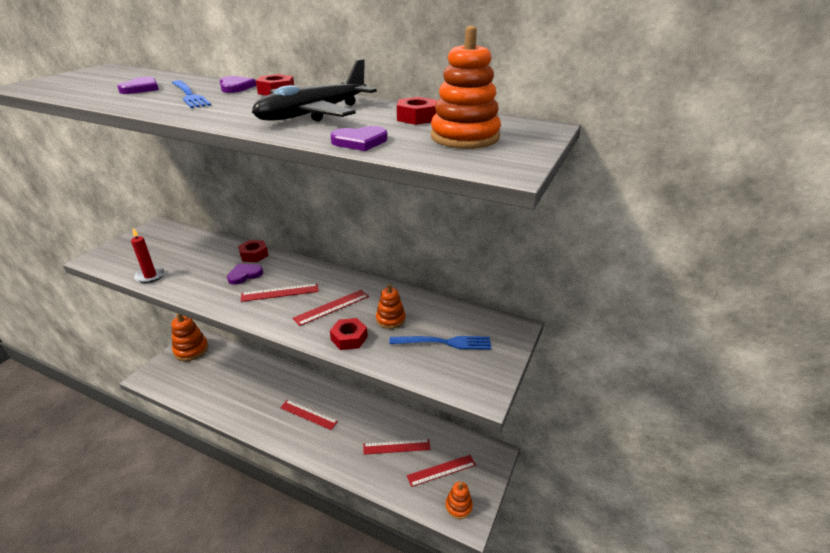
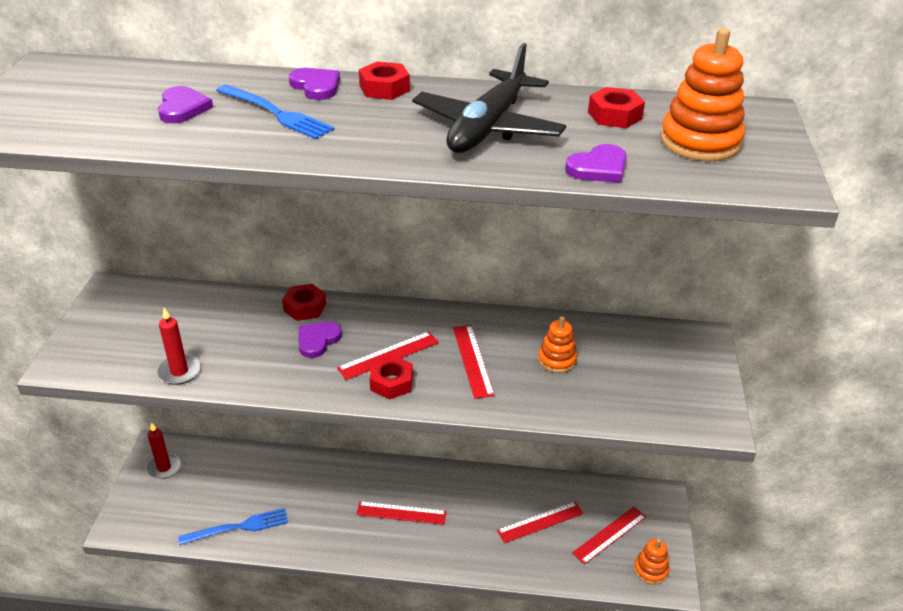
camera: 20 degrees left, 5 degrees up
orange stacking toy [172,314,208,361] -> red candle [146,422,181,479]
red ruler [293,290,369,326] -> red ruler turned 45 degrees counterclockwise [453,325,495,399]
red nut [330,318,368,350] -> red nut moved to [370,355,413,400]
blue fork [389,336,491,350] -> blue fork moved to [178,508,288,545]

